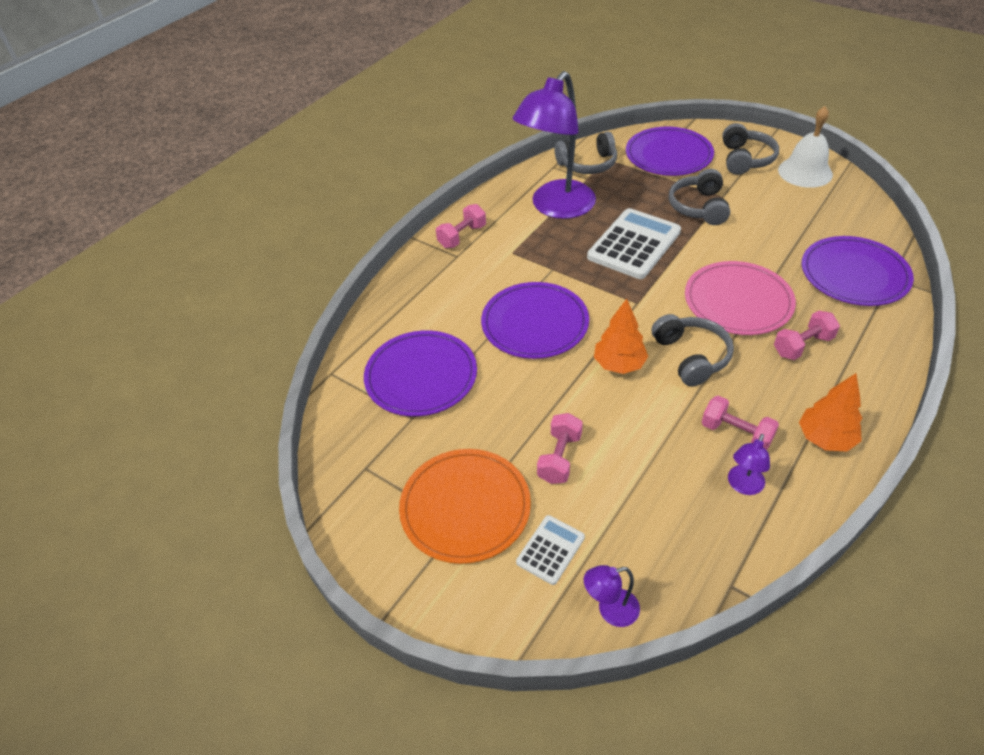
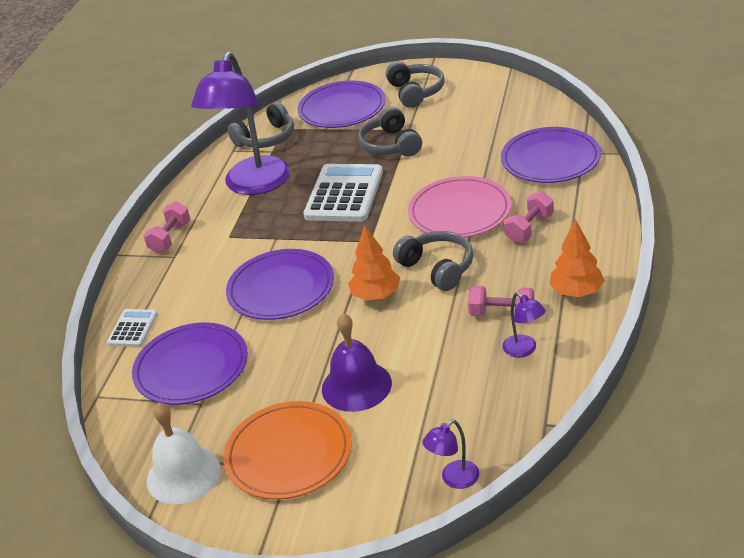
camera: 20 degrees left, 10 degrees down
white calculator [516,515,585,585] -> white calculator moved to [107,309,158,347]
pink dumbbell [537,413,583,484] -> purple bell [322,313,392,412]
purple lamp [728,434,770,495] -> purple lamp turned 45 degrees counterclockwise [502,292,546,358]
white bell [778,106,833,188] -> white bell moved to [147,402,220,504]

